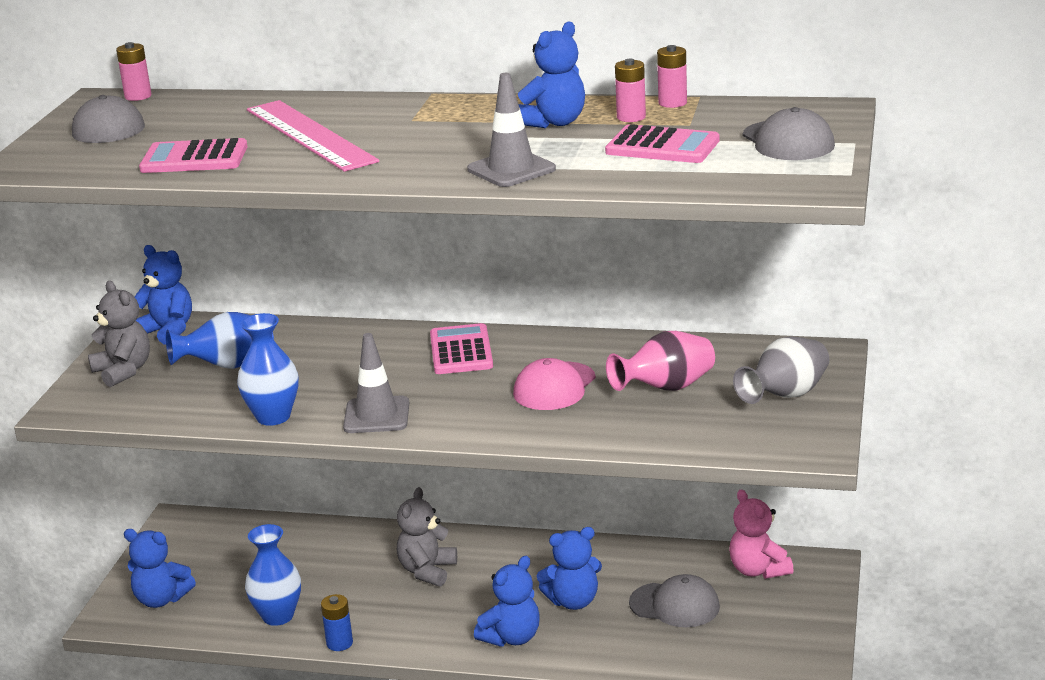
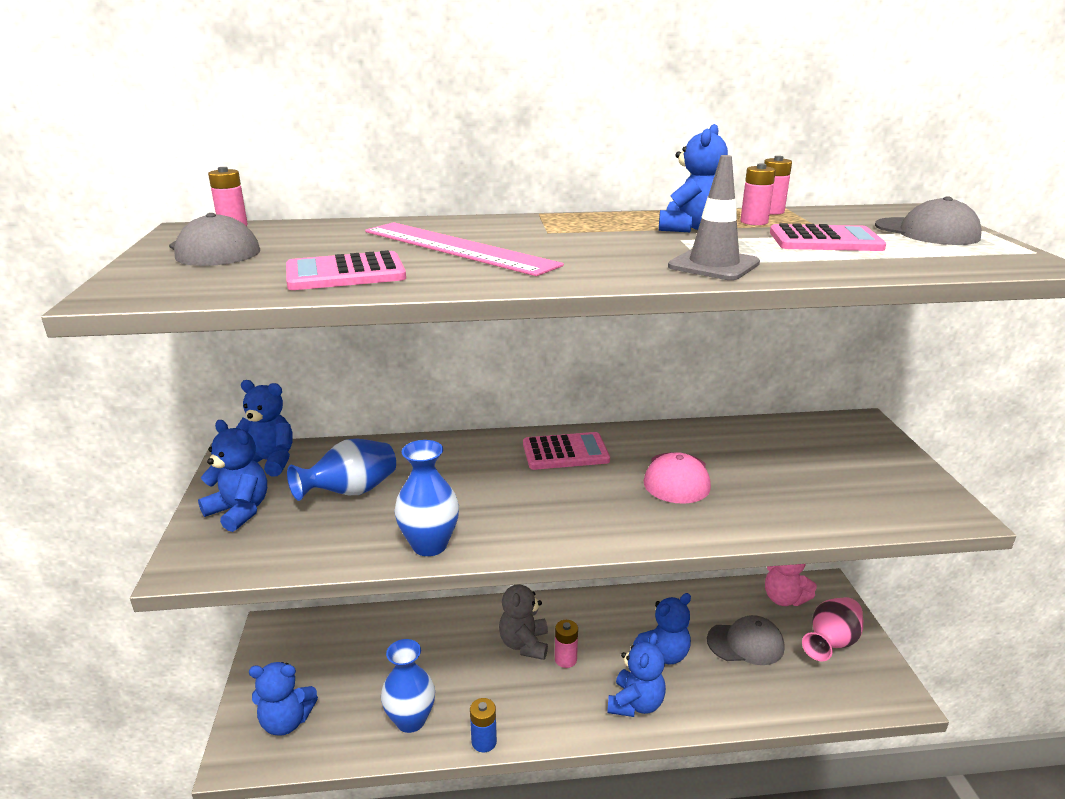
camera: 20 degrees left, 0 degrees up
grey teddy bear [88,281,150,387] -> blue teddy bear [198,420,267,532]
grey traffic cone [343,333,409,433] -> none
pink calculator [430,323,493,374] -> pink calculator turned 105 degrees clockwise [523,432,610,470]
pink vase [606,331,715,391] -> pink vase moved to [802,597,863,661]
grey vase [733,336,829,404] -> none
none -> pink battery [555,620,578,668]

